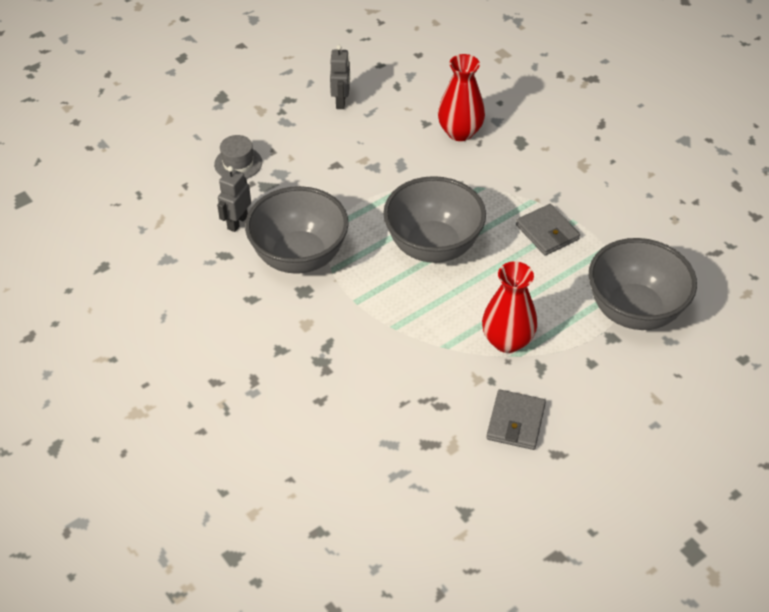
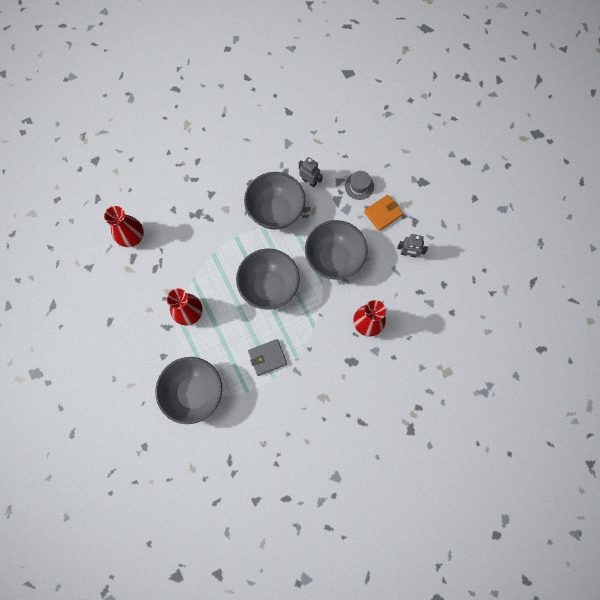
camera: 100 degrees right, 25 degrees up
grey wallet [486,390,546,450] -> none
none -> red vase [104,206,144,247]
none -> grey bowl [305,220,368,280]
none -> orange wallet [364,195,403,231]

